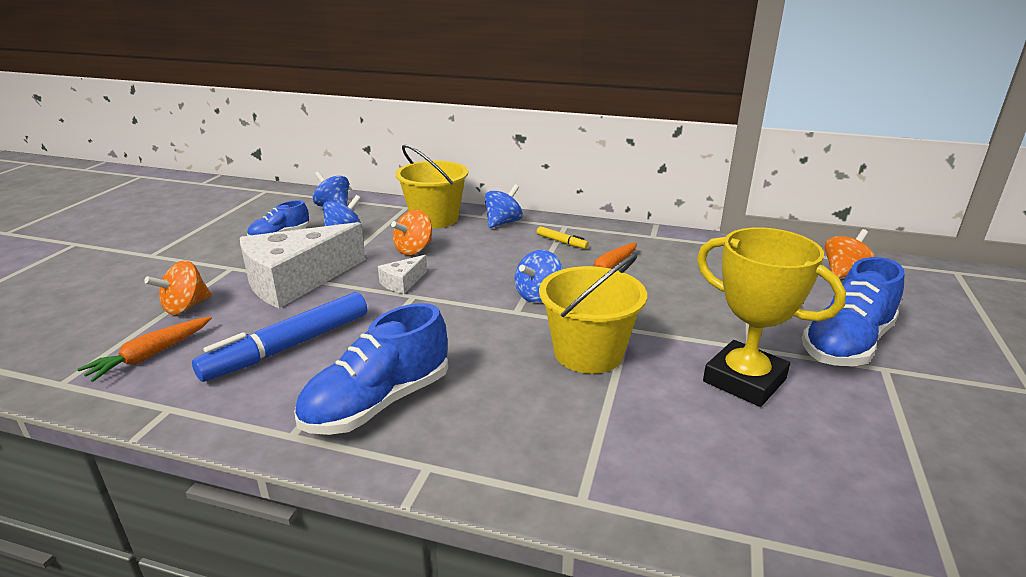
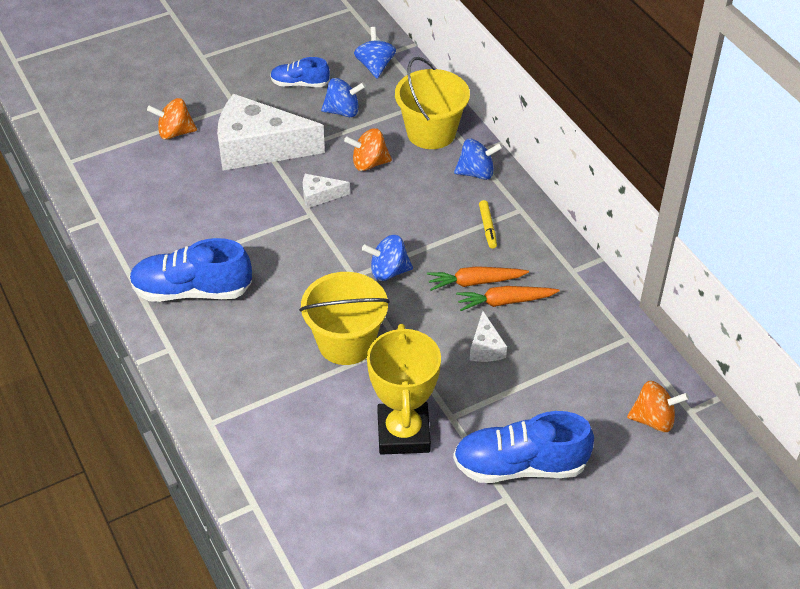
camera: 45 degrees right, 20 degrees up
orange carrot [77,317,212,382] -> orange carrot moved to [456,286,560,311]
blue marker [192,292,367,382] -> none
none -> white cheese [470,311,507,362]

